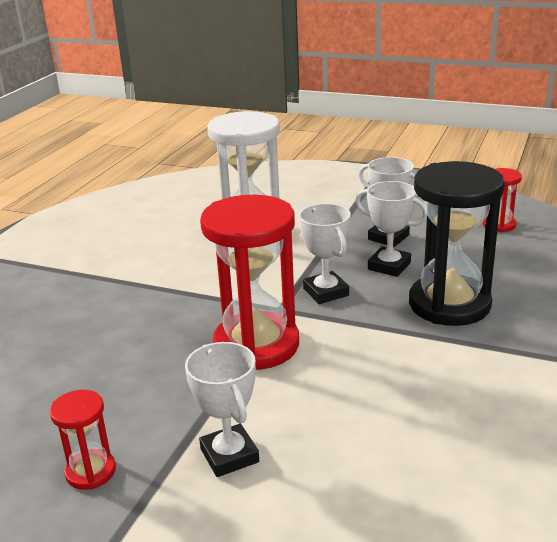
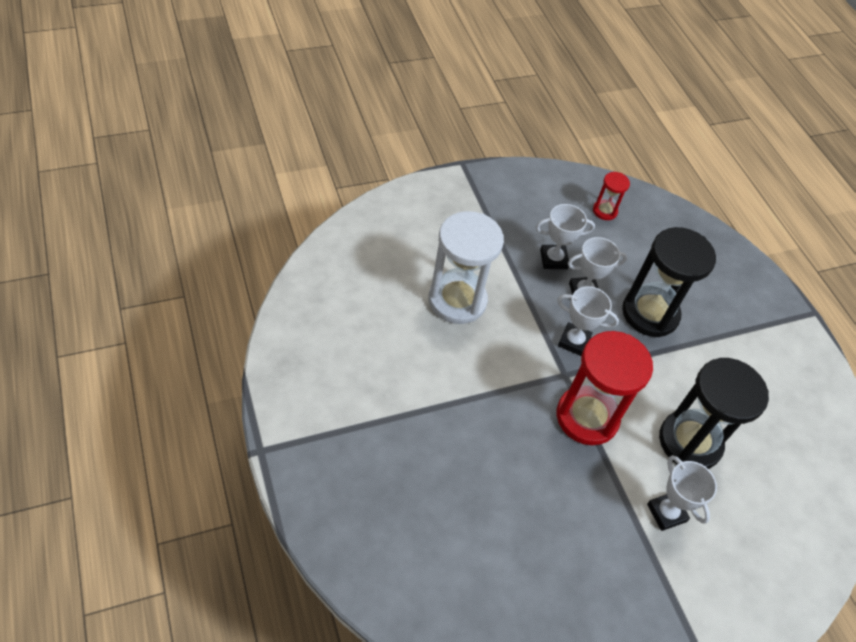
camera: 50 degrees left, 25 degrees up
red hourglass [49,390,116,490] -> none
white trophy [185,342,259,477] -> white trophy turned 45 degrees clockwise [647,455,717,531]
none -> black hourglass [659,358,769,469]

